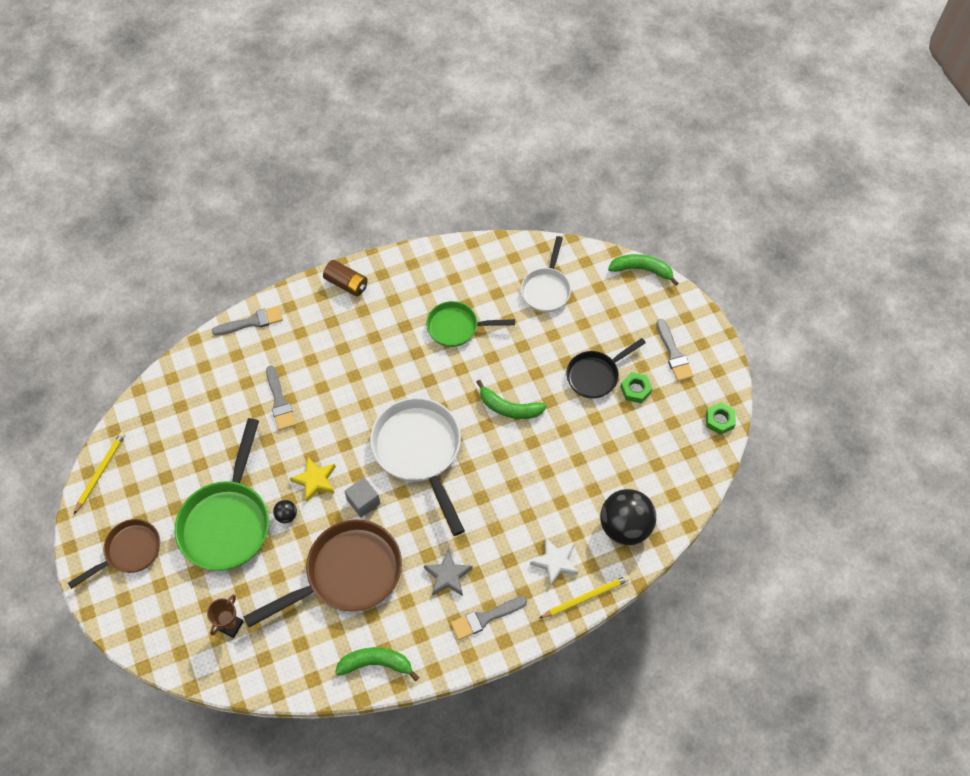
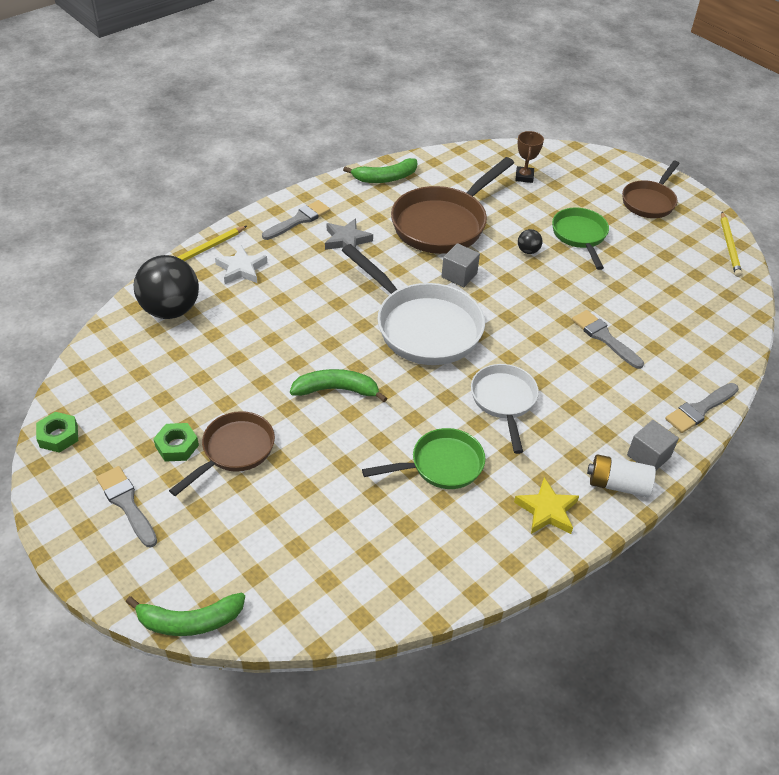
camera: 160 degrees right, 15 degrees down
green pan [175,418,269,571] -> green pan [552,208,609,270], size x0.60
yellow star [290,457,336,502] -> yellow star moved to [514,477,579,534]
brown battery [323,260,368,296] -> white battery [587,454,656,497]
white pan [521,236,571,313] -> white pan moved to [471,364,539,454]
black pan [566,338,646,399] -> brown pan [169,411,275,496]
none -> grey cube [627,420,679,470]

